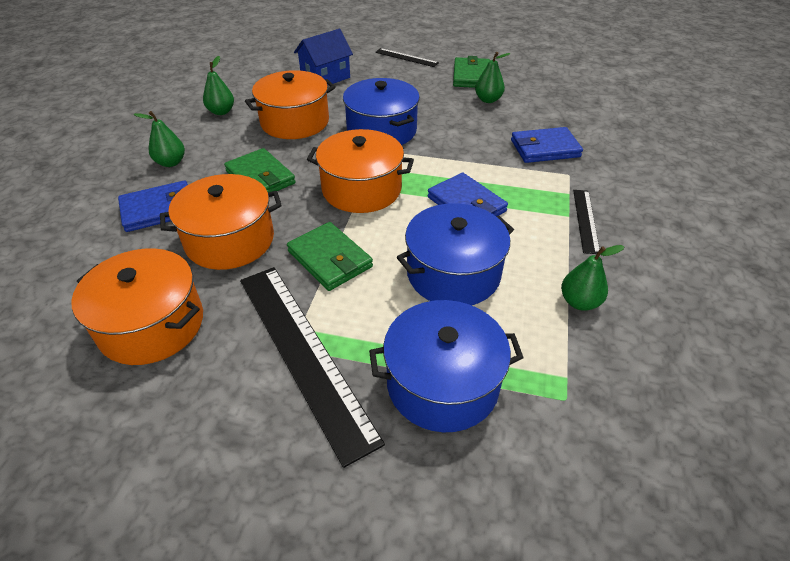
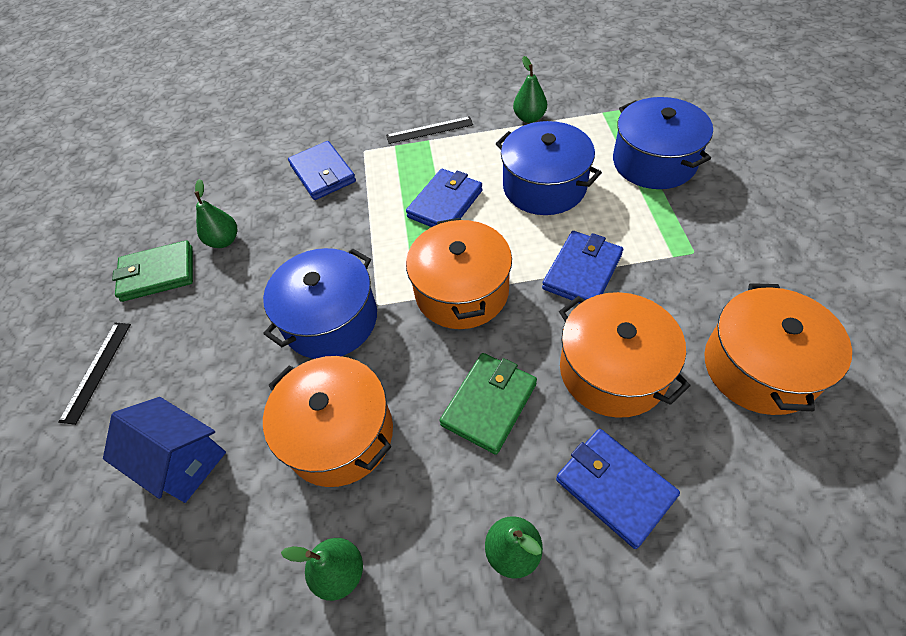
camera: 105 degrees left, 10 degrees up
black ruler [240,267,385,468] -> none
green wallet [287,222,373,291] -> blue wallet [542,231,623,303]

